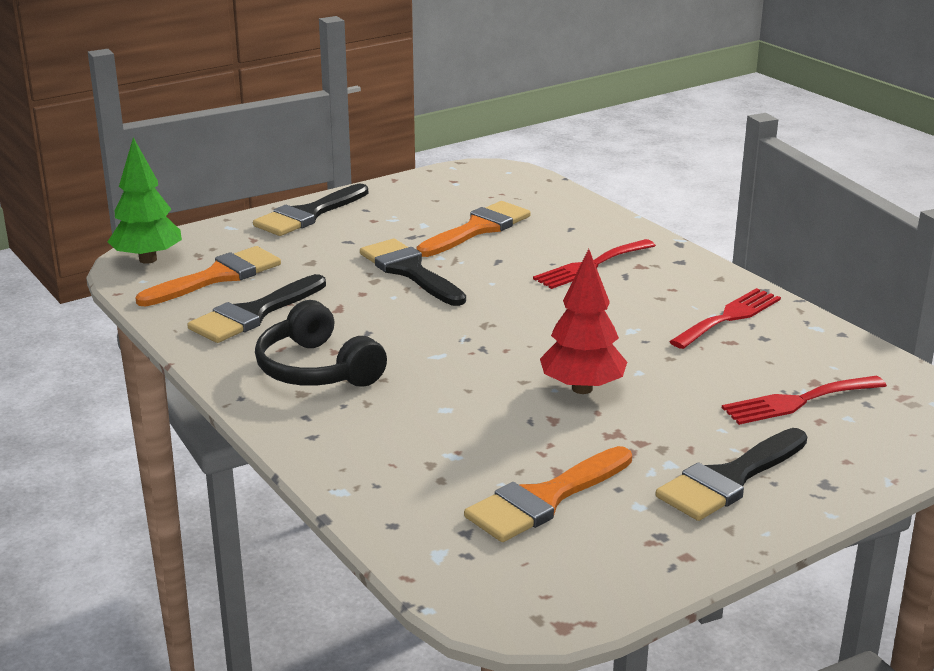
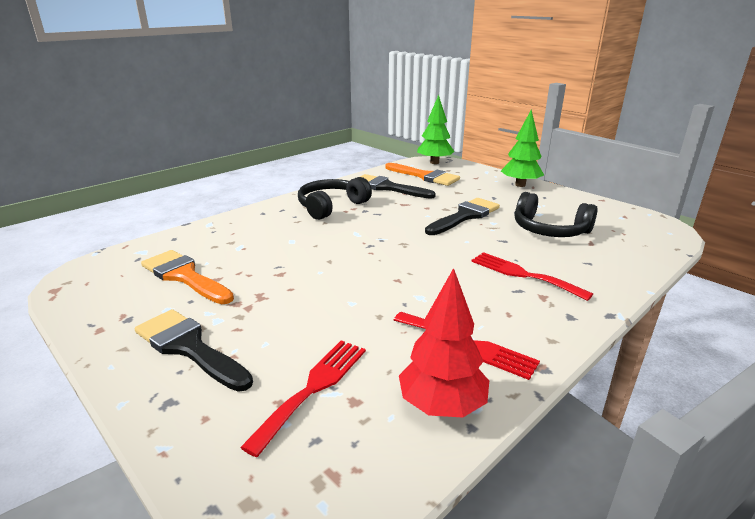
camera: 80 degrees right, 0 degrees up
black brush [253,184,368,236] -> green tree [501,110,544,187]
orange brush [416,201,531,257] -> black headphones [515,192,598,237]
red tree [540,249,627,394] -> red tree moved to [399,268,489,418]
red fork [722,376,887,425] -> red fork turned 60 degrees clockwise [240,340,366,457]

